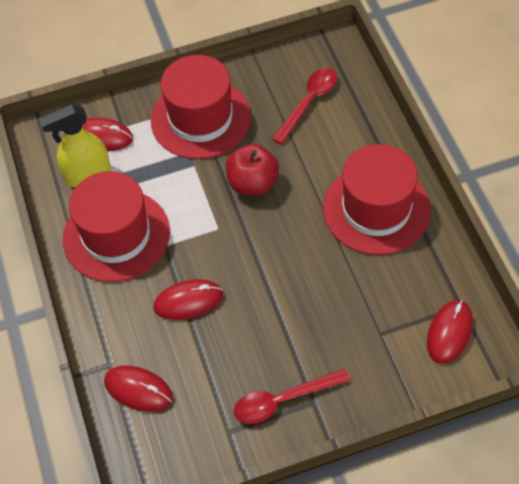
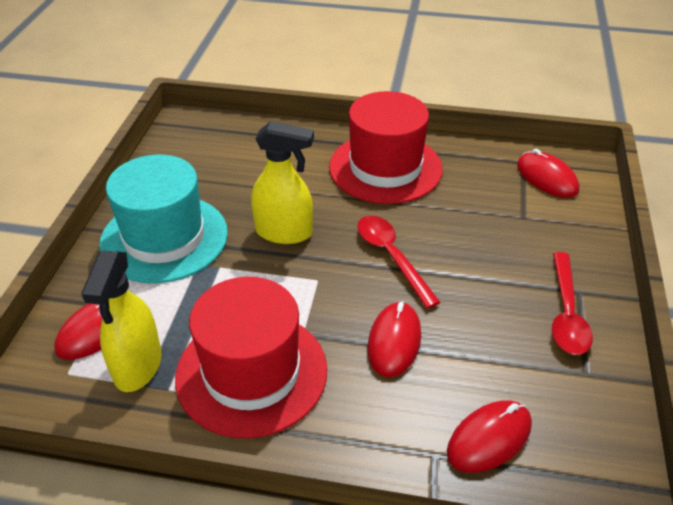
camera: 65 degrees left, 15 degrees down
red hat [151,55,251,159] -> turquoise hat [99,154,228,283]
red apple [226,144,279,196] -> yellow spray bottle [251,121,314,244]
red spoon [272,68,337,144] -> red spoon moved to [357,215,441,309]

